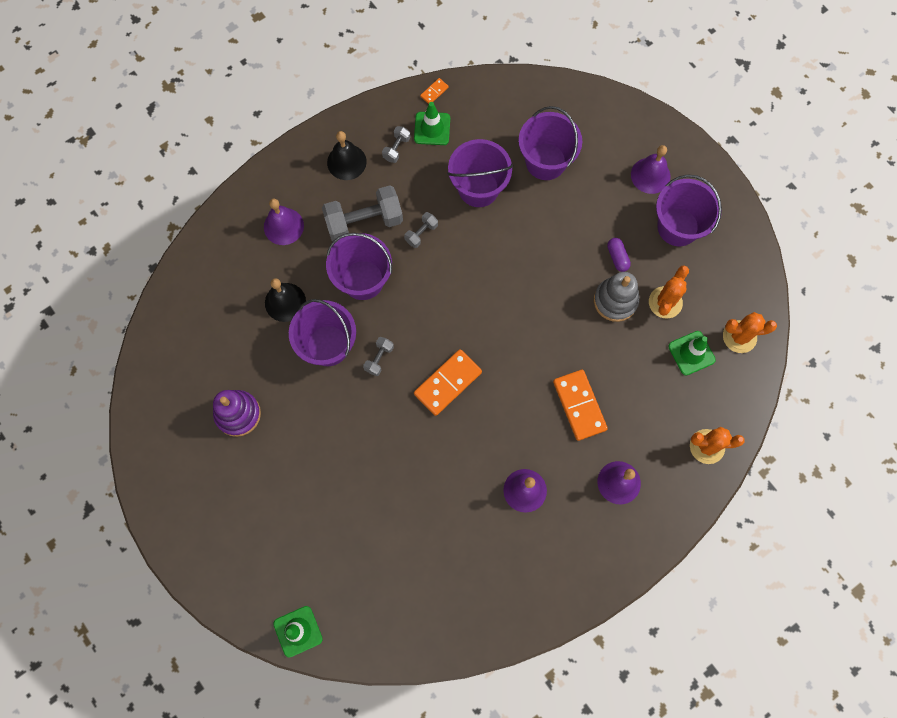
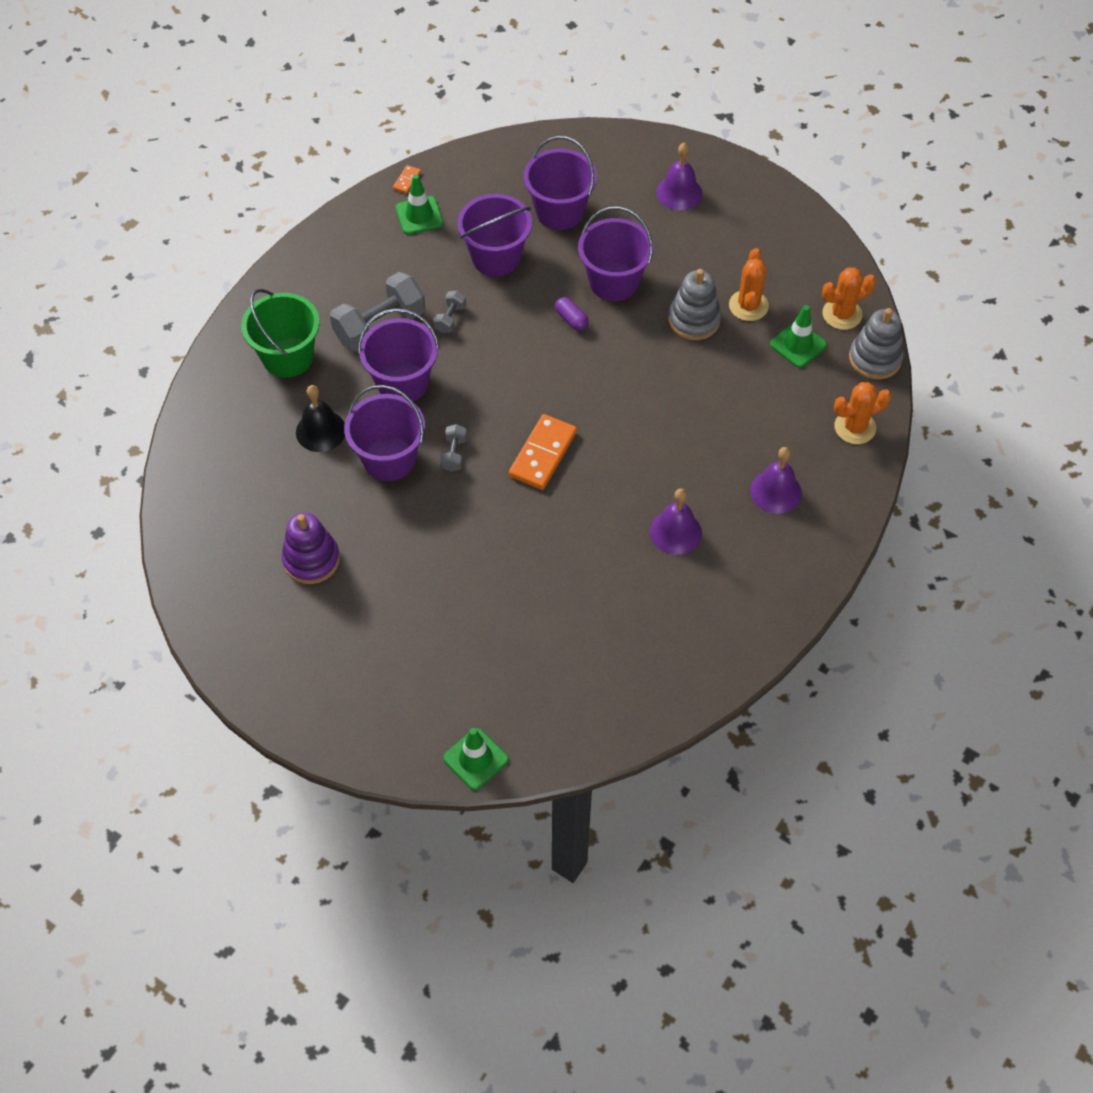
camera: 20 degrees left, 15 degrees down
purple bell [264,199,304,245] -> green bucket [241,289,320,378]
black bell [327,131,367,180] -> none
grey dumbbell [382,126,411,163] -> none
orange domino [553,370,608,441] -> none
purple capsule [607,238,631,272] -> purple capsule moved to [555,297,589,331]
purple bucket [656,175,722,246] -> purple bucket moved to [578,206,653,301]
none -> grey stacking toy [849,308,904,379]

